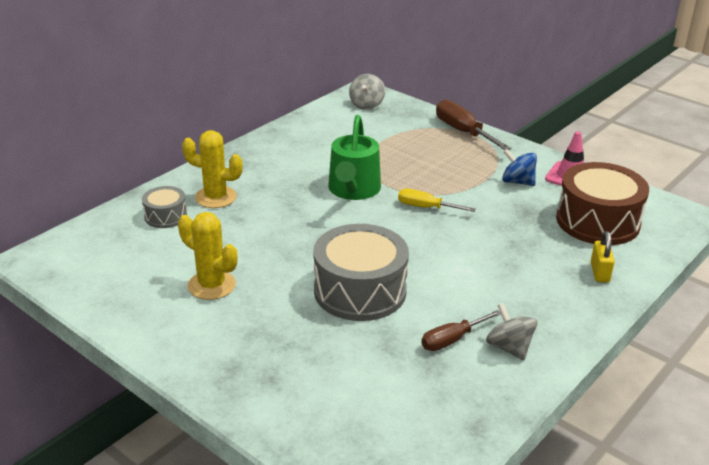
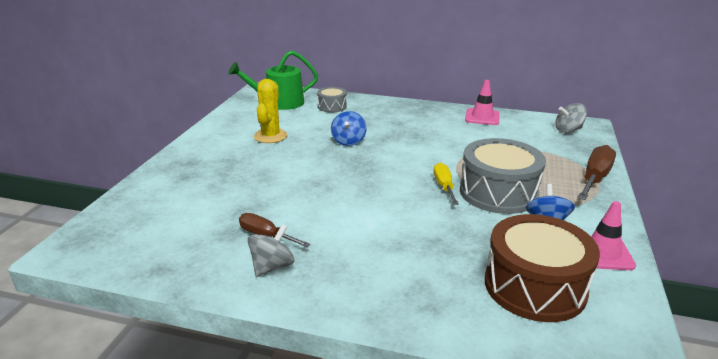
camera: 65 degrees right, 5 degrees down
yellow cactus [182,130,243,208] -> none
grey drum [313,224,409,321] -> grey drum moved to [460,138,546,214]
green watering can [328,115,381,200] -> green watering can moved to [228,50,318,110]
yellow padlock [591,231,615,283] -> none
none -> blue spinning top [331,111,367,146]
none -> pink traffic cone [465,80,500,125]

